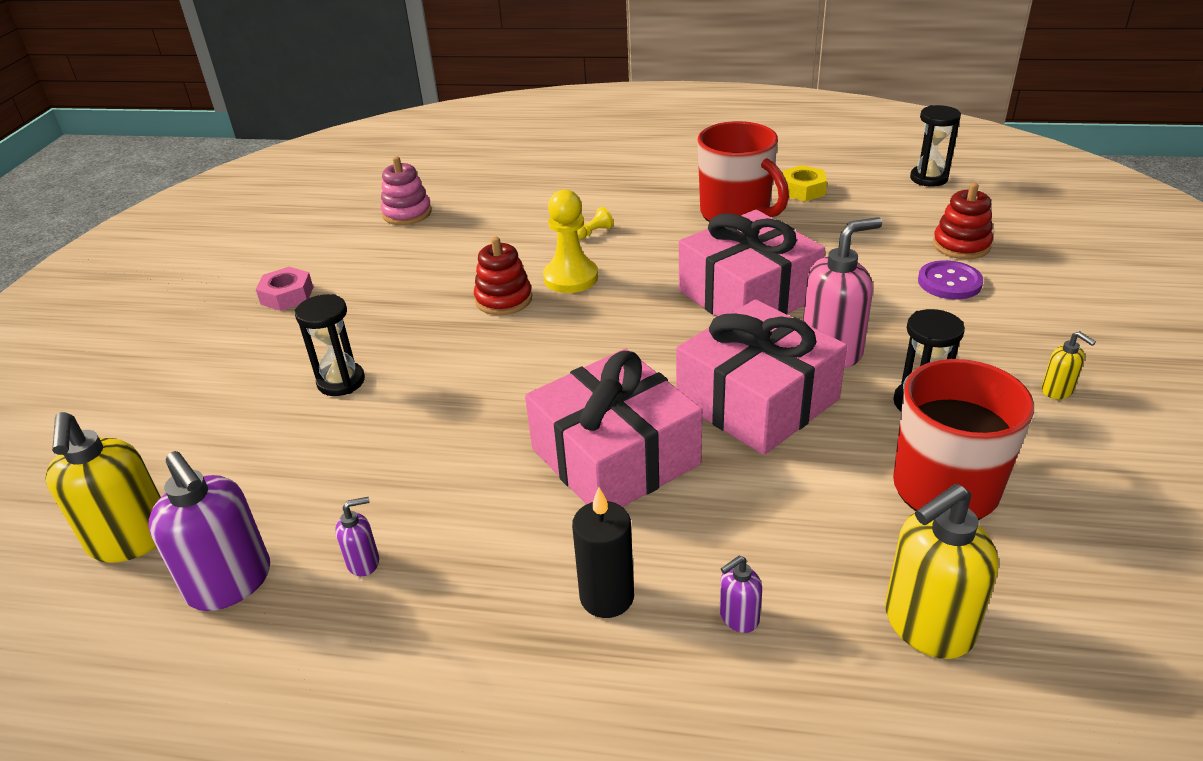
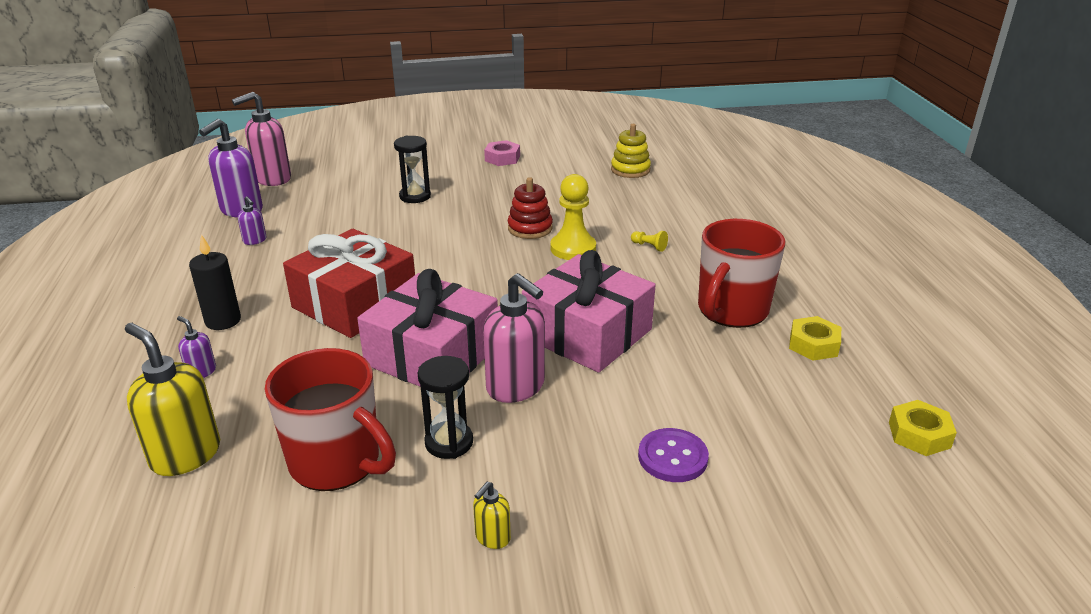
camera: 70 degrees right, 5 degrees down
yellow soap dispenser [46,412,161,563] -> pink soap dispenser [232,92,291,186]
pink stacking toy [381,156,432,225] -> yellow stacking toy [611,124,651,178]
pink gift [525,348,702,507] -> red gift [283,229,415,338]
black hourglass [910,105,961,187] -> yellow nut [889,400,957,456]
red stacking toy [933,183,993,259] -> none

